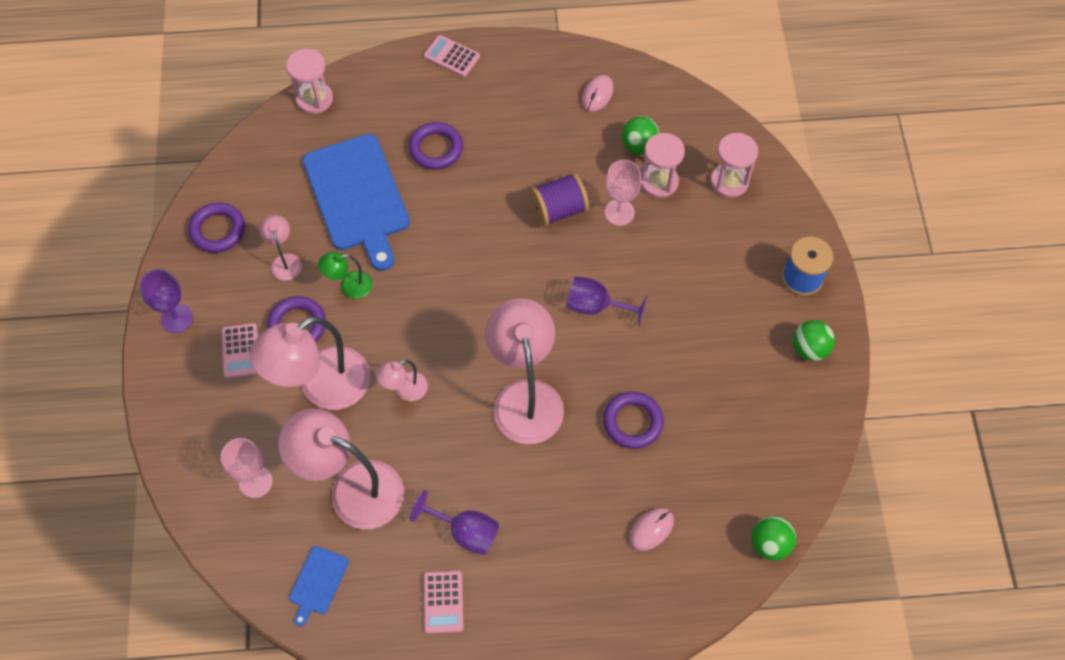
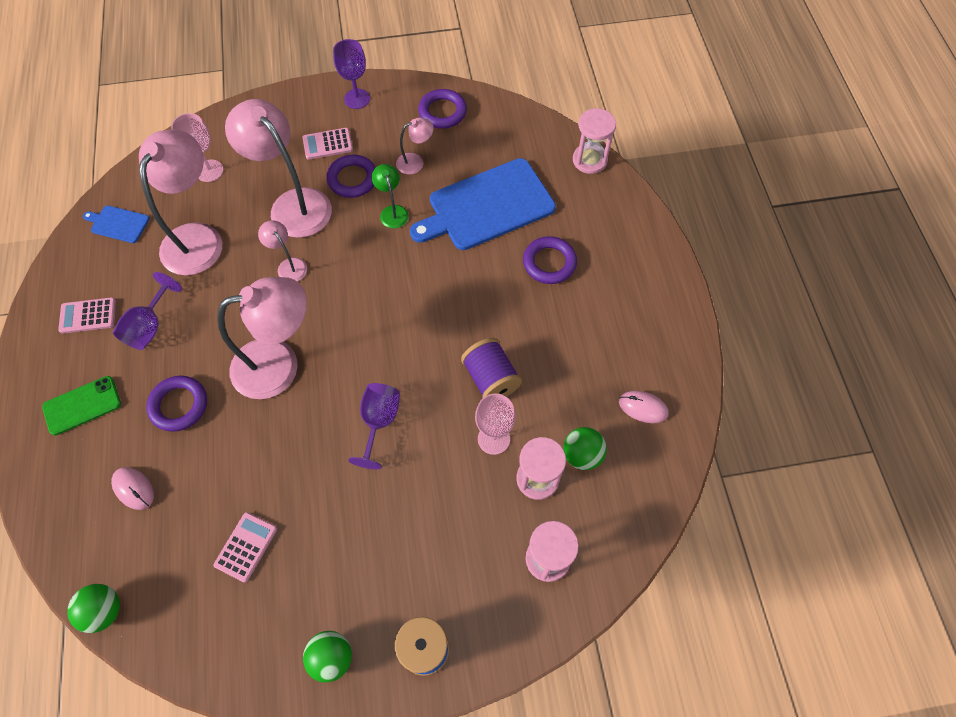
camera: 85 degrees right, 0 degrees up
pink calculator [424,35,480,77] -> pink calculator moved to [214,512,277,583]
purple ring [603,392,664,449] -> purple ring moved to [146,376,207,432]
none -> green phone [42,376,121,436]

